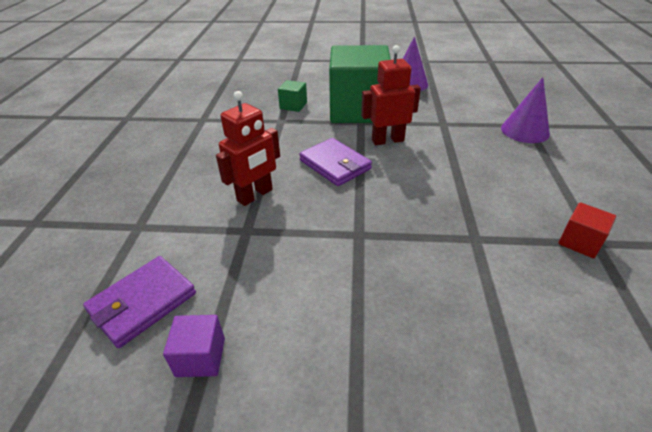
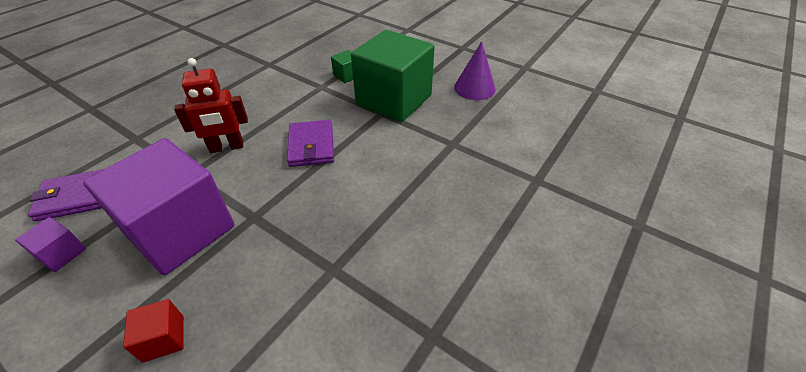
camera: 30 degrees right, 5 degrees up
red robot [361,45,421,145] -> none
purple cone [501,77,550,143] -> none
red cube [558,202,616,258] -> red cube moved to [123,299,184,363]
none -> purple cube [83,138,235,276]

